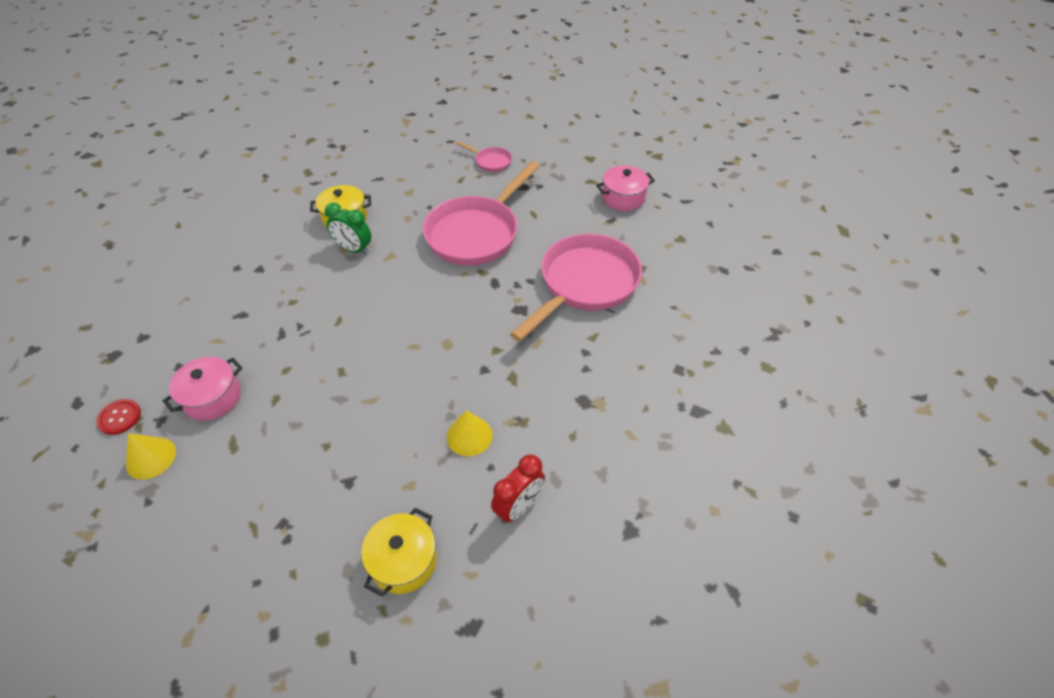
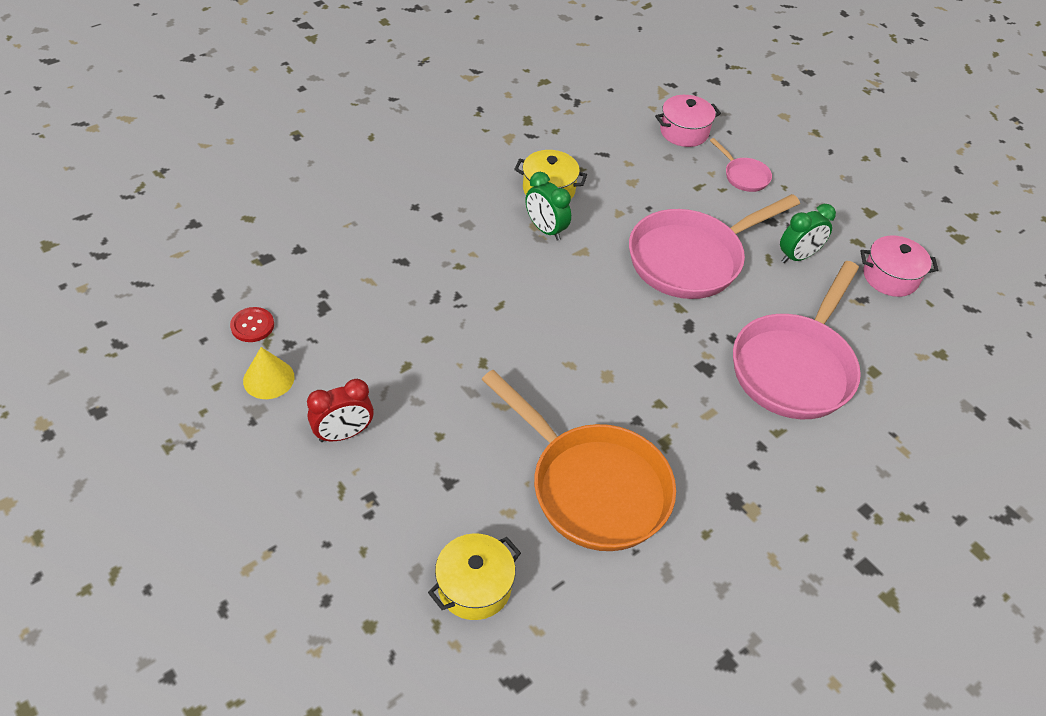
camera: 20 degrees right, 0 degrees up
pink pot [163,357,242,421] -> pink pot moved to [655,95,721,147]
yellow cone [447,410,493,456] -> orange pan [482,370,676,551]
red clock [491,454,545,524] -> red clock moved to [307,379,374,442]
pink pan [510,234,642,342] -> pink pan turned 150 degrees clockwise [733,261,861,419]
none -> green clock [780,204,836,263]

